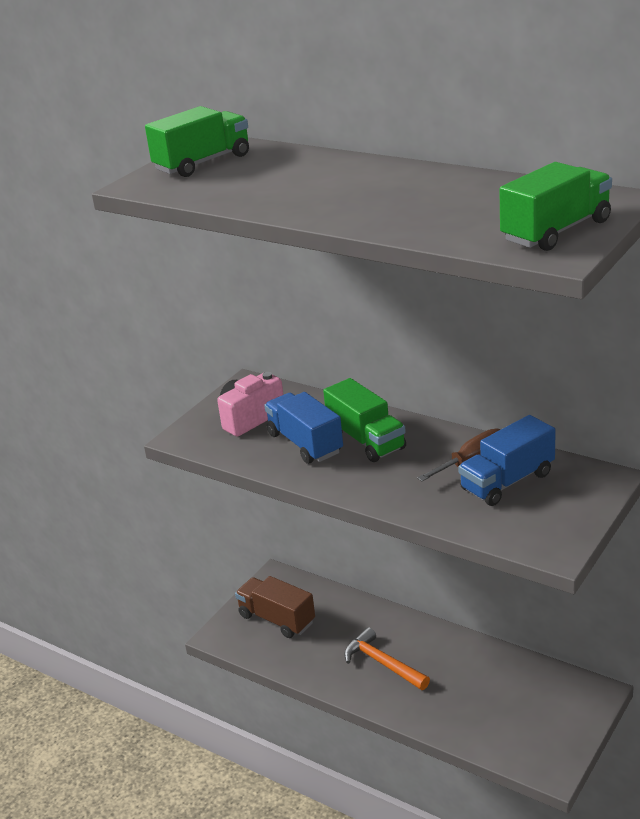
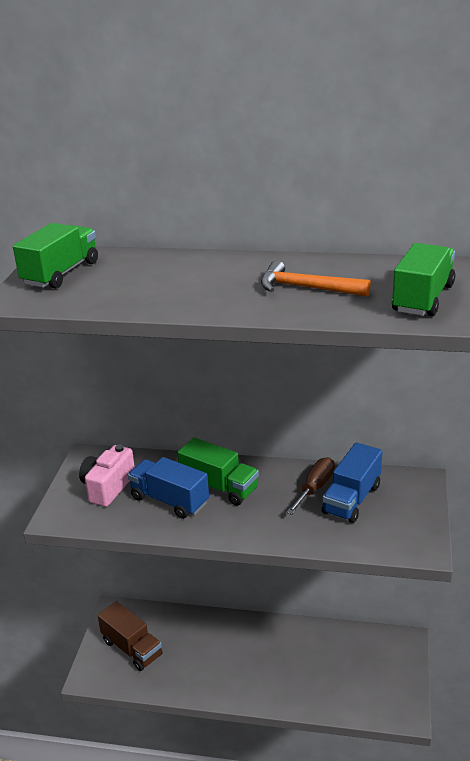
camera: 25 degrees left, 0 degrees up
brown truck [235,576,315,638] -> brown truck turned 150 degrees counterclockwise [98,601,162,671]
orange hammer [344,627,430,690] -> orange hammer moved to [261,260,371,297]

